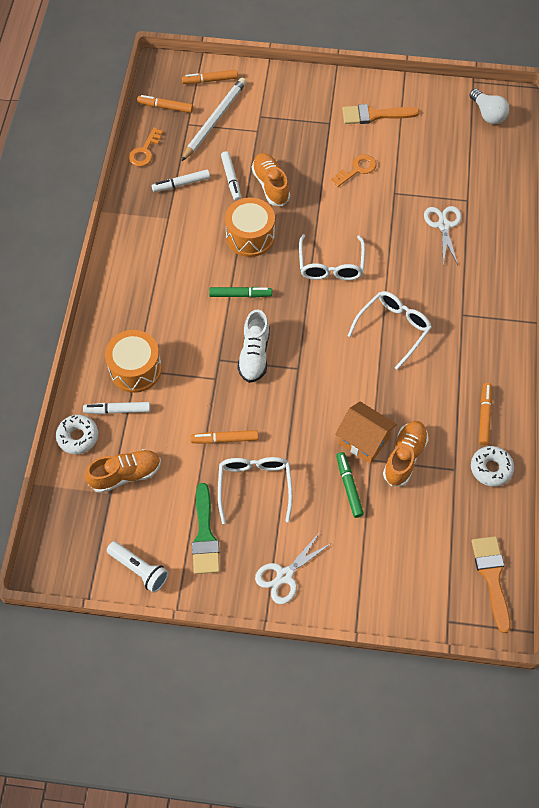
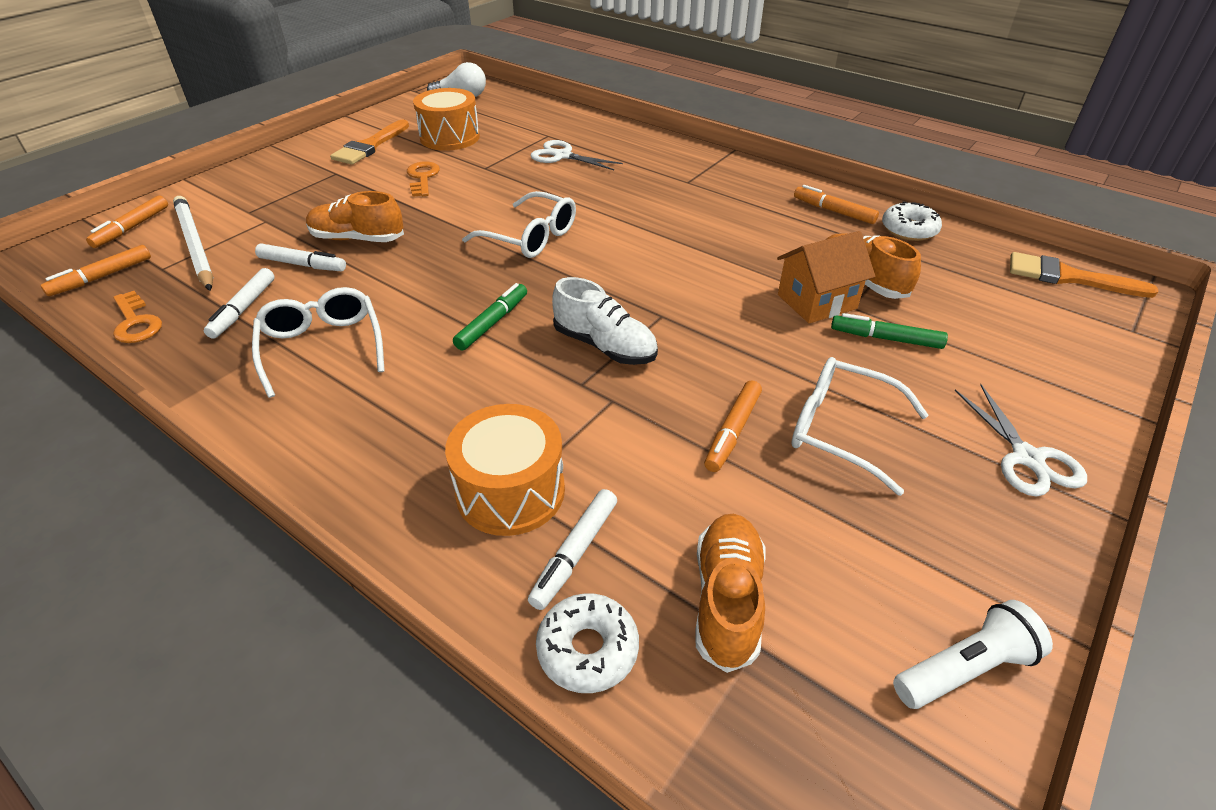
camera: 60 degrees left, 20 degrees down
green brush [192,483,220,574] -> none
orange drum [225,198,275,257] -> orange drum moved to [413,88,480,151]
white glasses [348,291,432,370] -> white glasses moved to [252,287,385,398]

